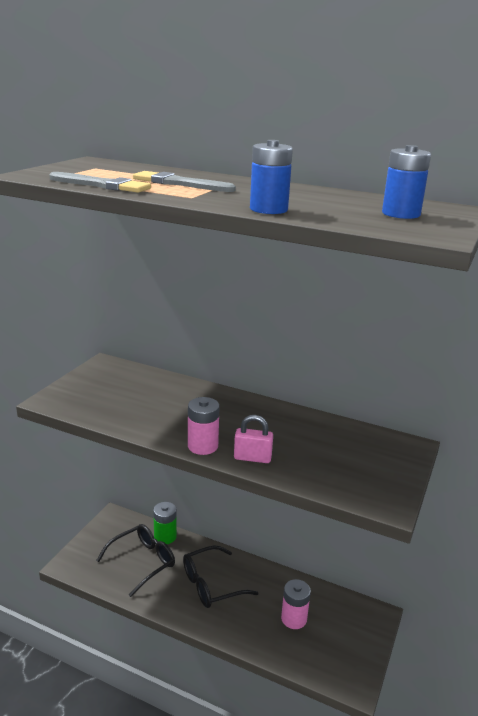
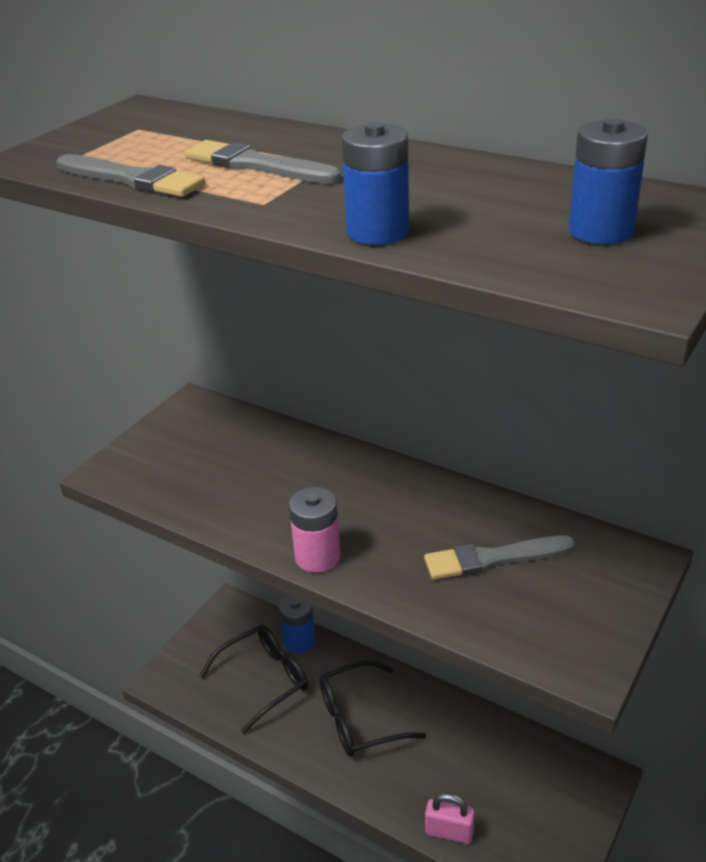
camera: 10 degrees right, 10 degrees up
green battery [153,502,177,544] -> blue battery [279,594,316,653]
pink padlock [234,415,273,463] -> pink padlock moved to [425,793,475,844]
pink battery [281,579,311,629] -> none
none -> grey brush [424,536,576,580]

